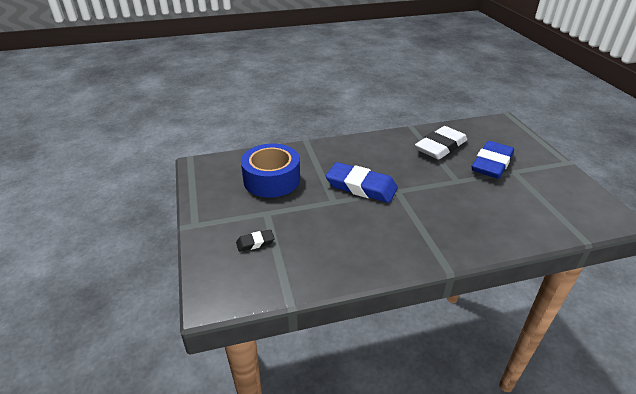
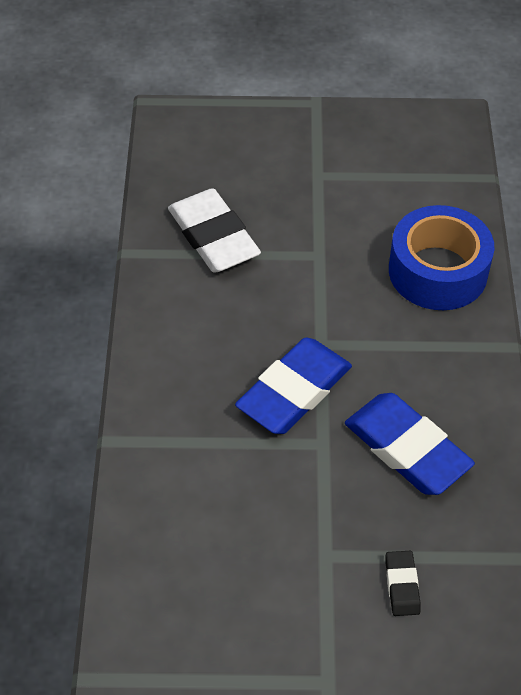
camera: 75 degrees left, 15 degrees up
blue tape [241,144,300,198] -> blue tape moved to [389,205,494,310]
blue eraser [472,141,514,179] -> blue eraser moved to [345,393,475,495]

